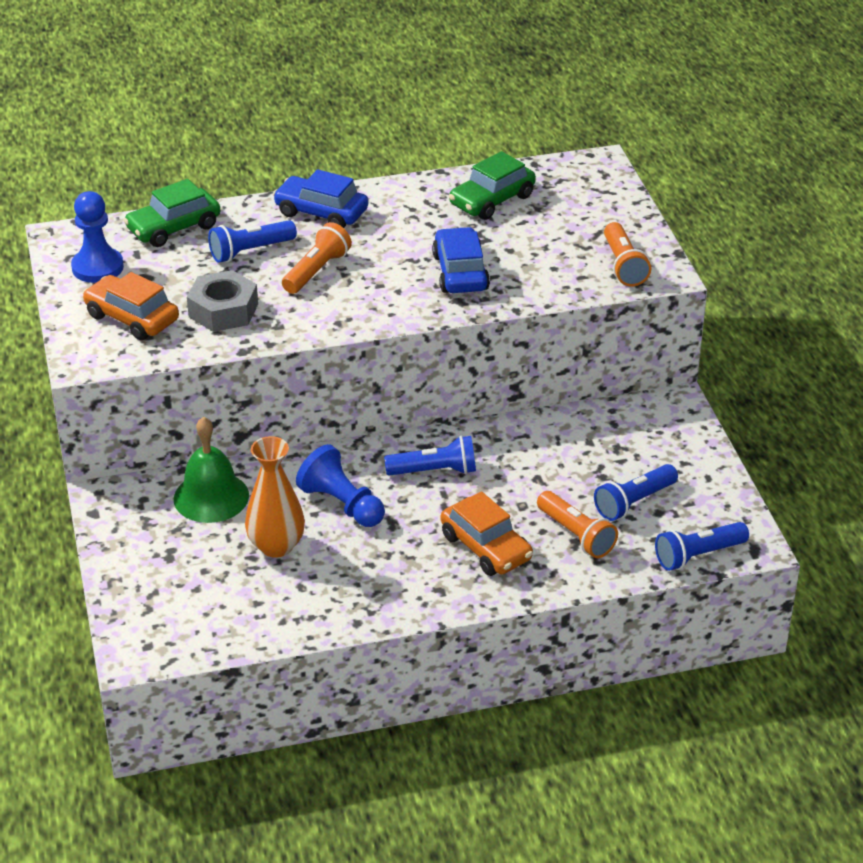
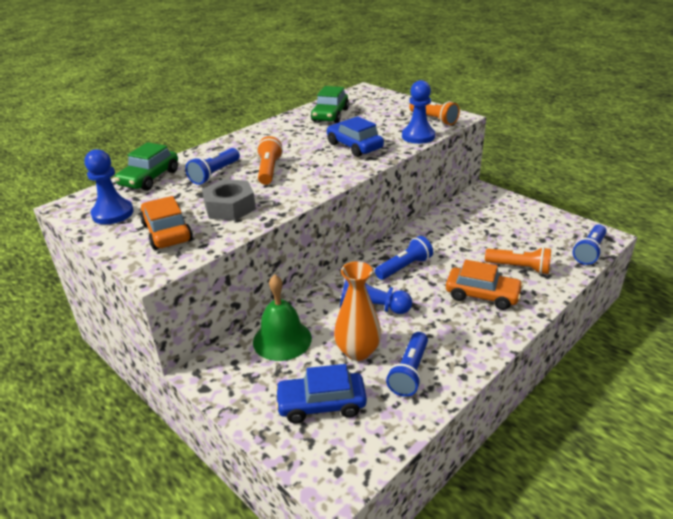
camera: 30 degrees left, 5 degrees down
orange car [83,272,179,340] -> orange car turned 60 degrees clockwise [140,196,193,250]
blue car [273,169,368,228] -> blue car moved to [275,364,367,423]
blue flashlight [594,464,678,521] -> blue flashlight moved to [386,332,428,397]
none -> blue pawn [402,80,435,144]

